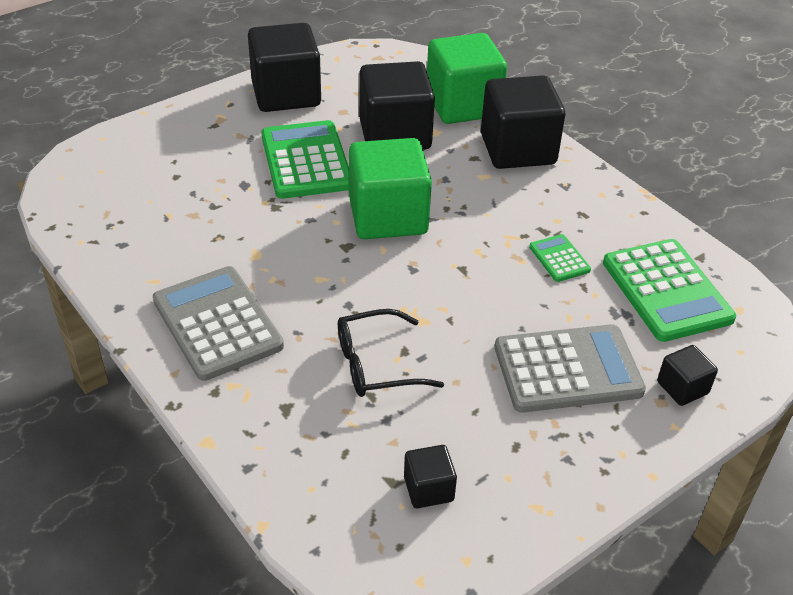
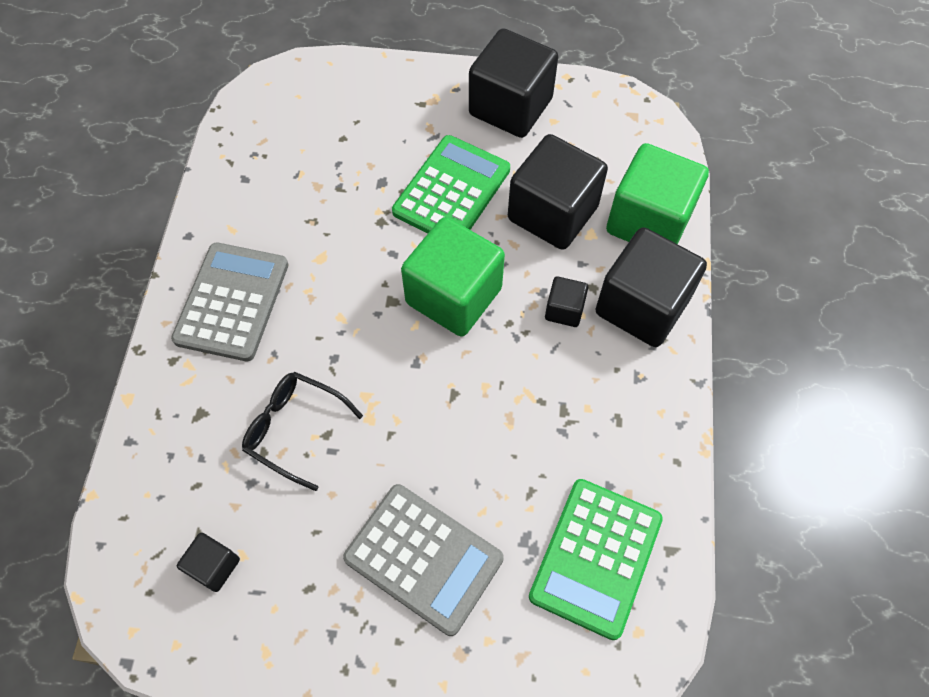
camera: 45 degrees right, 20 degrees up
green calculator [529,234,591,282] -> none
black cube [657,345,718,406] -> black cube moved to [545,276,588,327]

